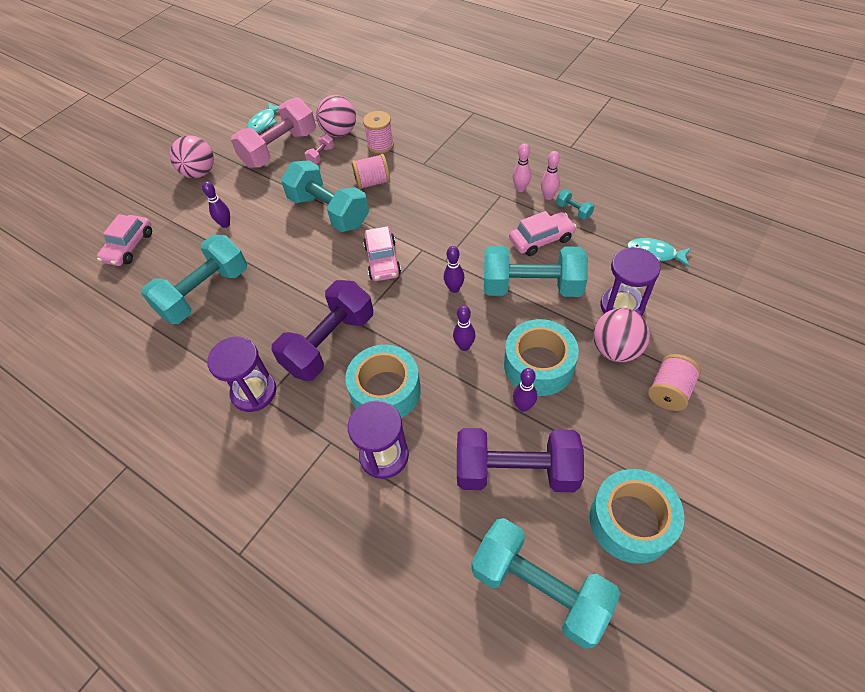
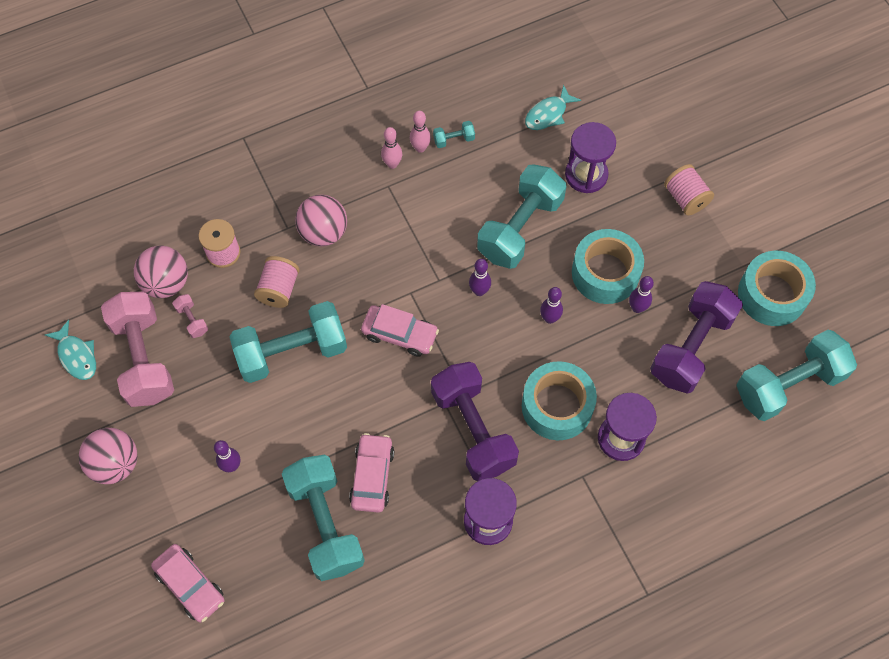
camera: 65 degrees left, 10 degrees up
pink car [509,211,576,256] -> pink car moved to [349,433,394,512]
pink ball [593,308,650,362] -> pink ball moved to [295,195,347,246]

